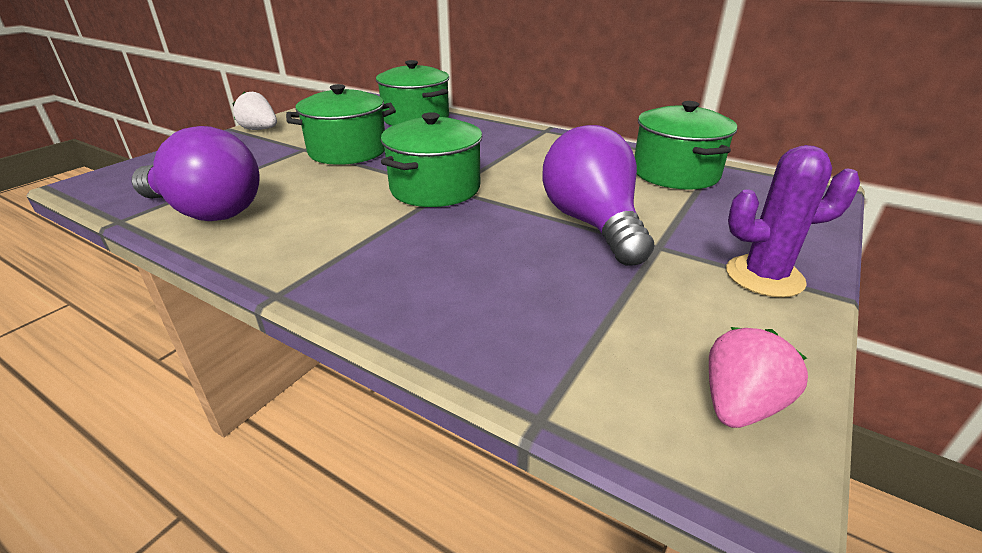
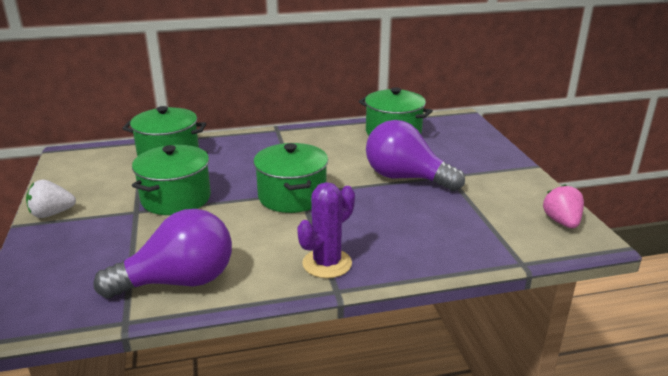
camera: 45 degrees left, 5 degrees down
purple cactus [726,145,860,298] -> purple cactus moved to [297,182,355,278]

